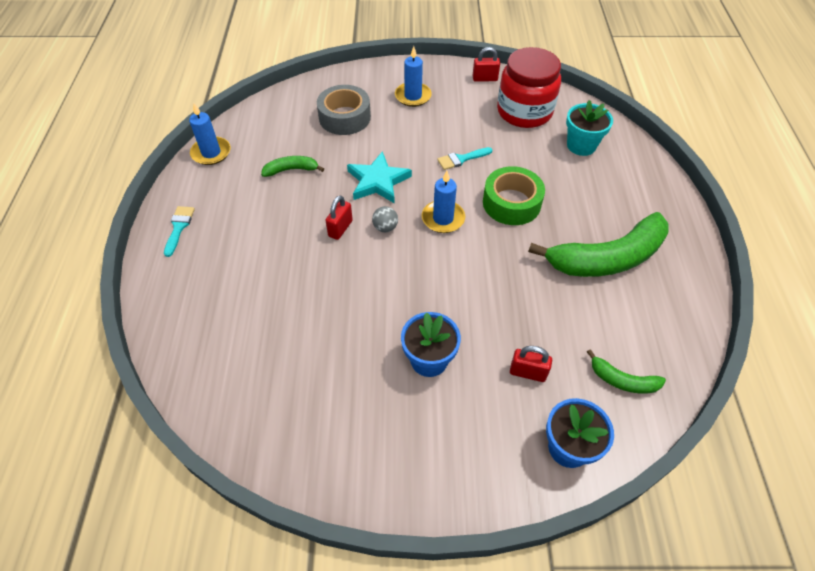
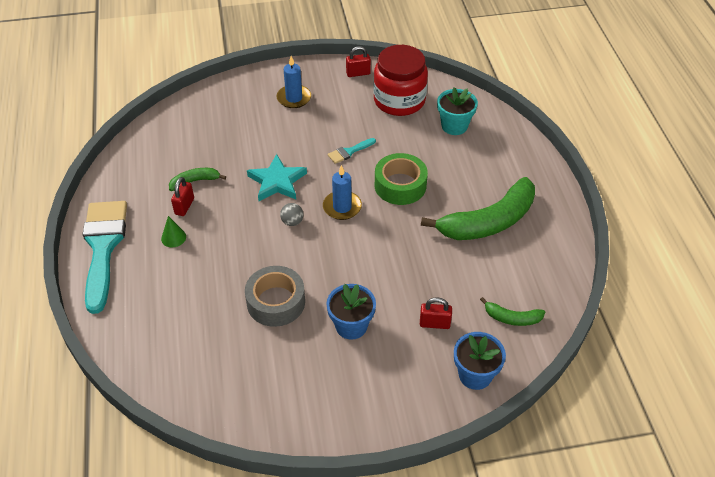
camera: 10 degrees left, 5 degrees down
turquoise brush [164,206,195,257] -> turquoise brush [83,201,127,314], size x2.37
blue candle [189,104,231,165] -> none
grey tape [317,85,371,135] -> grey tape moved to [245,266,305,327]
red padlock [325,195,353,240] -> red padlock moved to [171,177,194,216]
none -> green cone [161,216,186,248]

